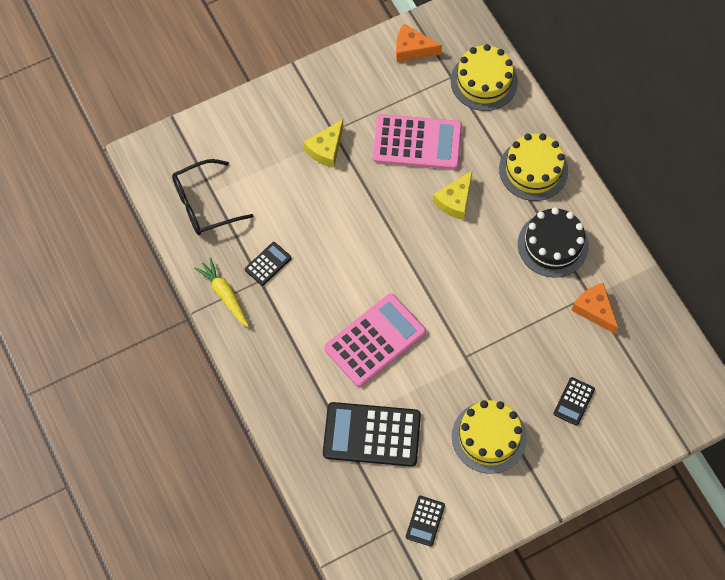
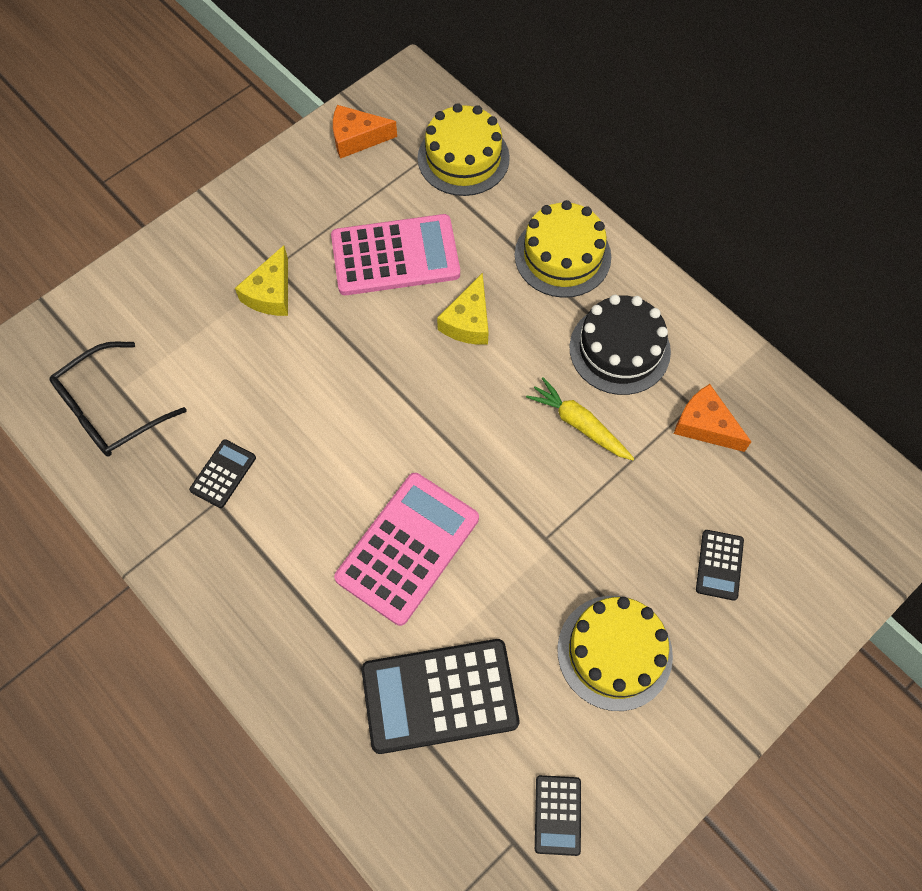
camera: 15 degrees left, 0 degrees up
yellow carrot [194,258,250,328] -> yellow carrot moved to [526,377,635,460]

